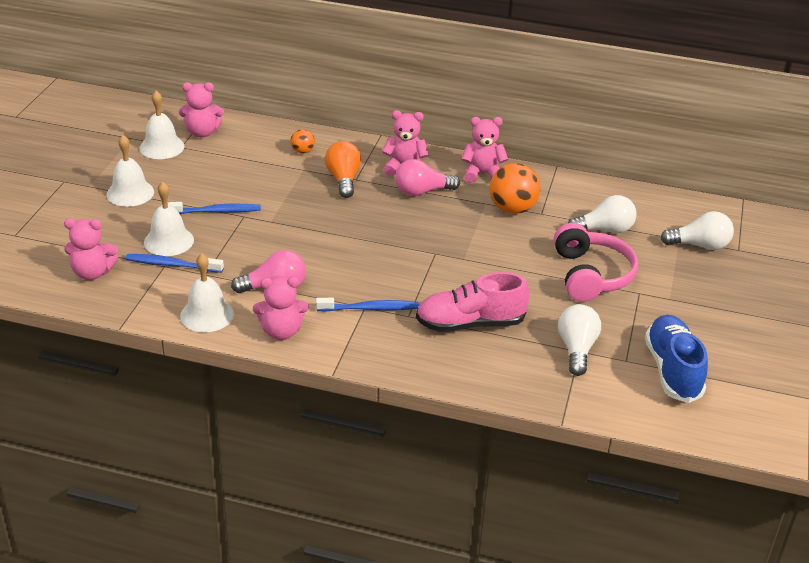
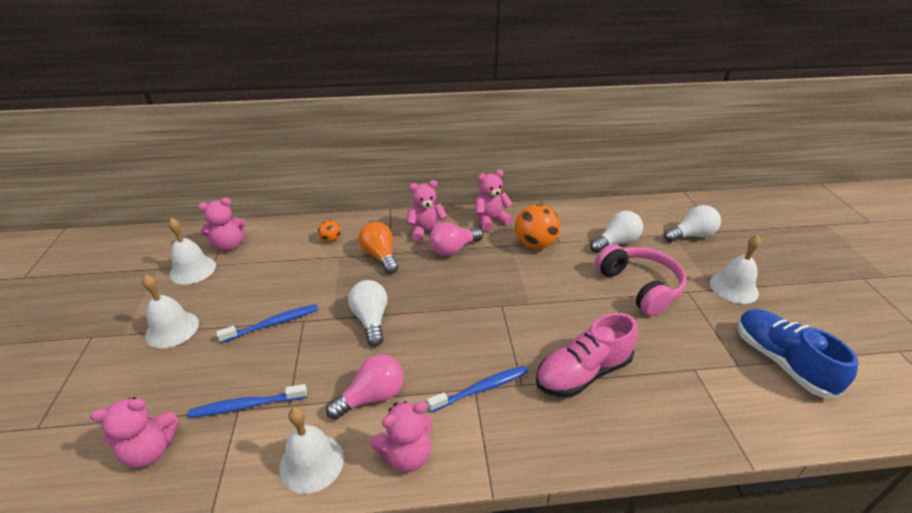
camera: 20 degrees left, 0 degrees up
white bell [144,181,194,256] -> white bell moved to [710,235,761,304]
white light bulb [558,304,601,376] -> white light bulb moved to [348,280,388,346]

